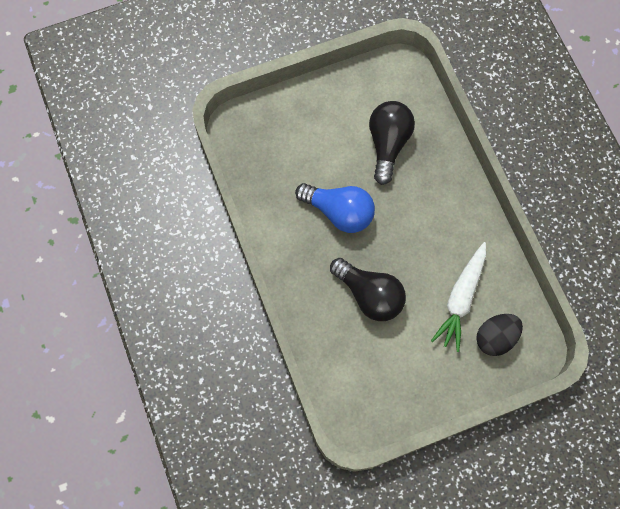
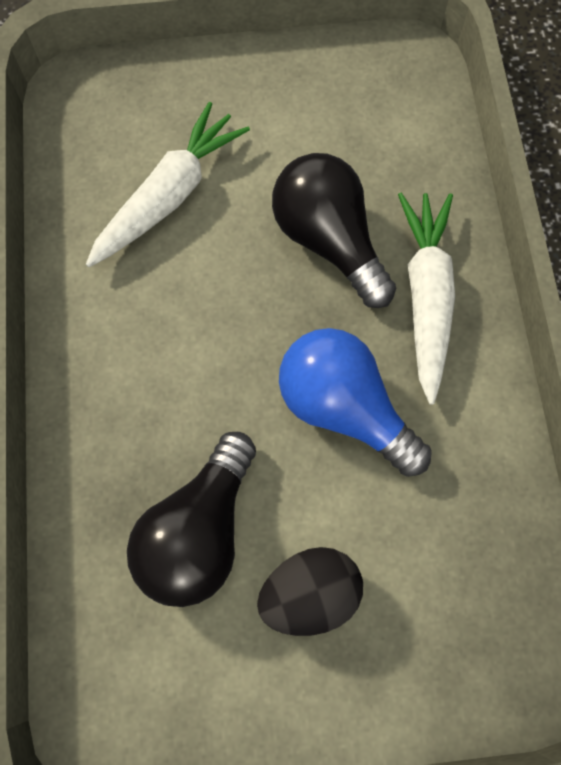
camera: 165 degrees left, 0 degrees up
black egg [476,314,523,356] -> black egg moved to [257,547,363,636]
none -> white carrot [398,193,455,405]

